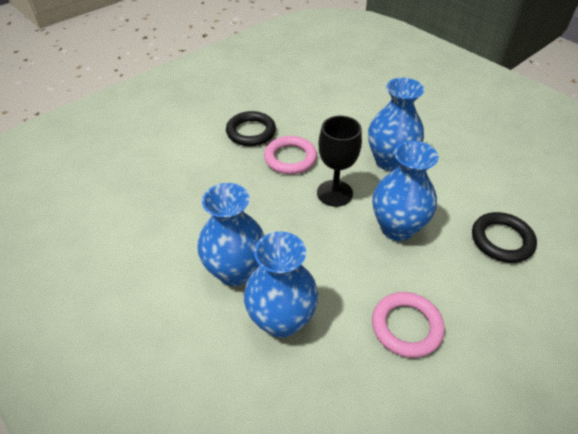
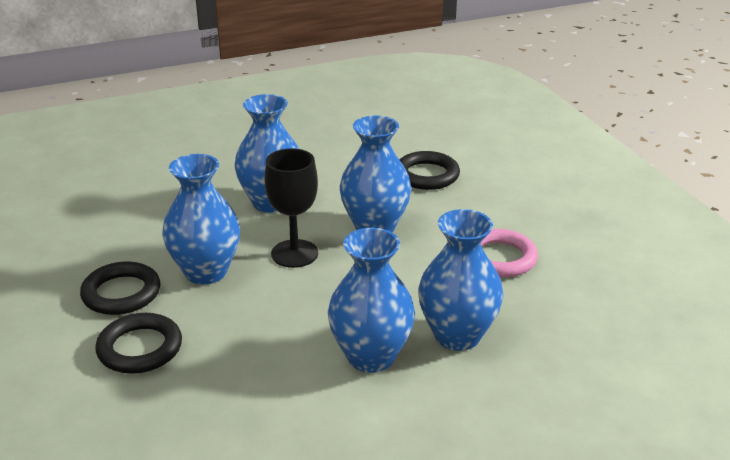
camera: 70 degrees left, 15 degrees down
pink ring [264,136,317,174] -> blue vase [162,154,240,285]
none -> black ring [95,313,182,374]

